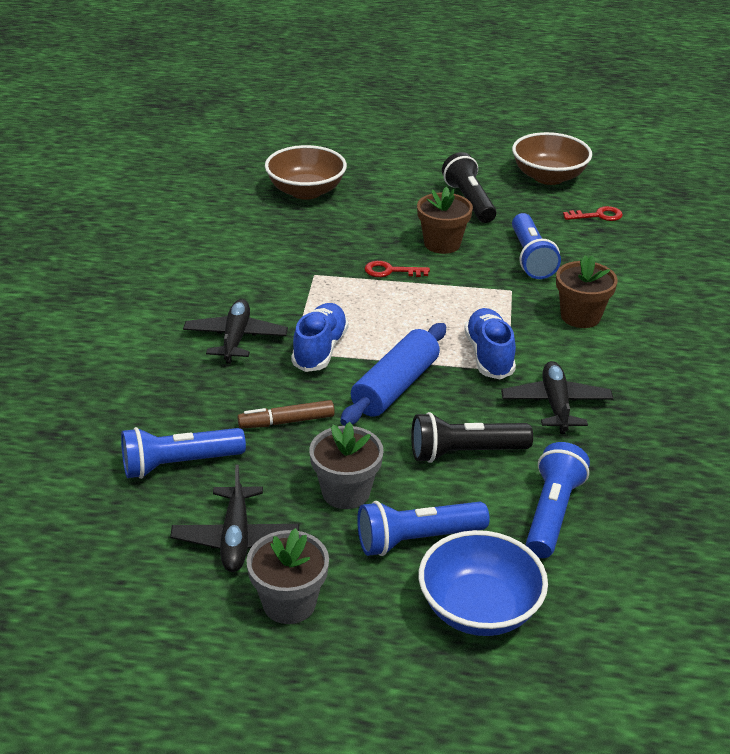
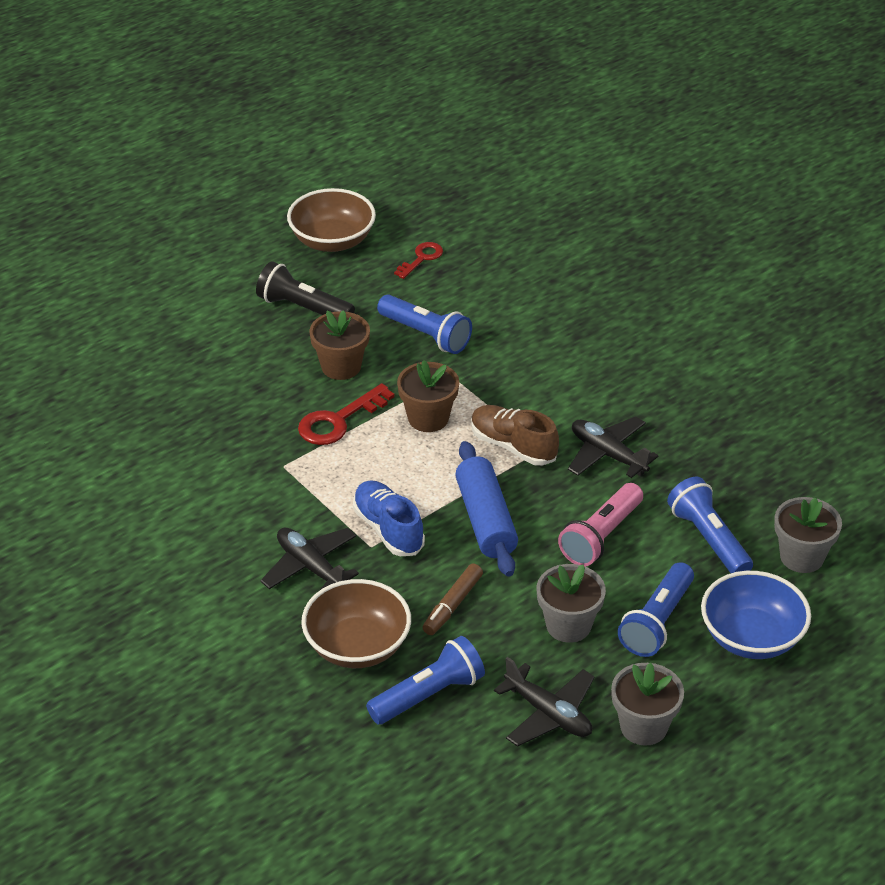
camera: 45 degrees left, 5 degrees up
blue flashlight [121,427,246,479] -> blue flashlight turned 150 degrees counterclockwise [366,636,485,725]
brown bowl [265,145,347,200] -> brown bowl moved to [301,579,411,668]
red key [364,261,430,277] -> red key [298,383,395,445], size x1.57
black flashlight [411,412,533,463] -> pink flashlight [558,483,643,566]
blue shoe [464,308,516,379] -> brown shoe [471,405,559,466]
brown flower pot [556,255,618,328] -> brown flower pot moved to [397,360,459,432]
none -> grey flower pot [774,497,842,573]

